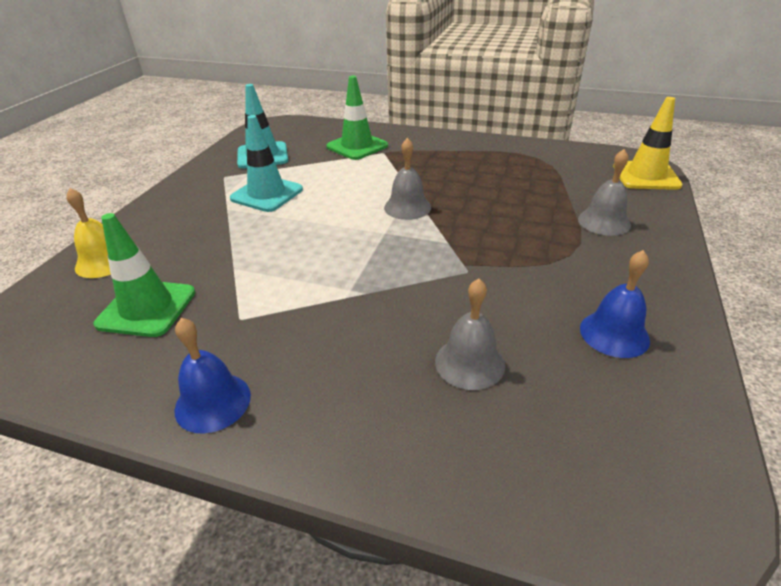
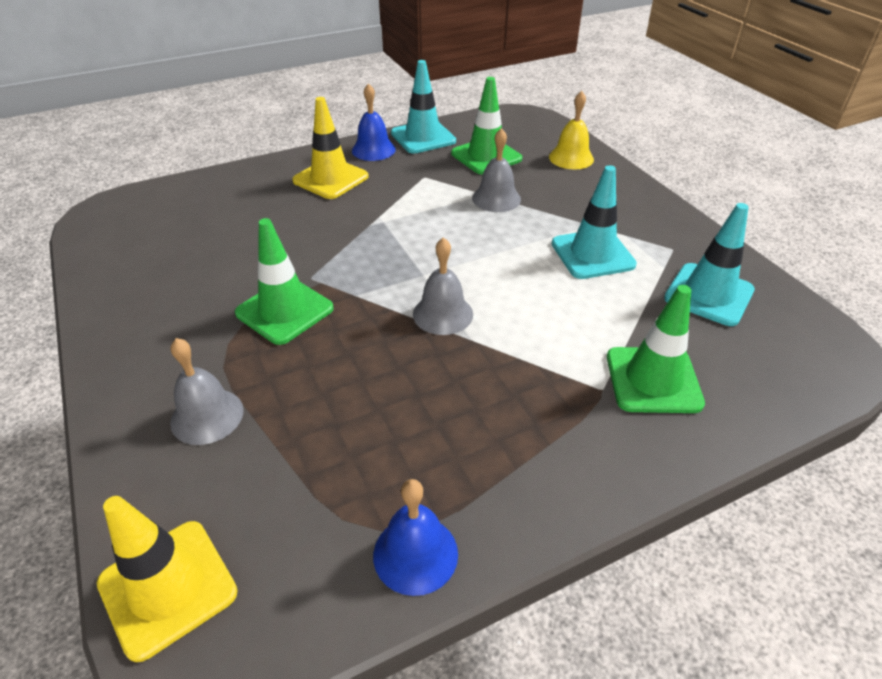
camera: 135 degrees right, 5 degrees up
grey bell [435,279,505,390] -> grey bell moved to [472,128,521,212]
blue bell [580,250,650,358] -> blue bell moved to [373,479,458,596]
none -> green traffic cone [235,218,334,345]
none -> yellow traffic cone [292,97,369,199]
none -> turquoise traffic cone [391,60,456,154]

